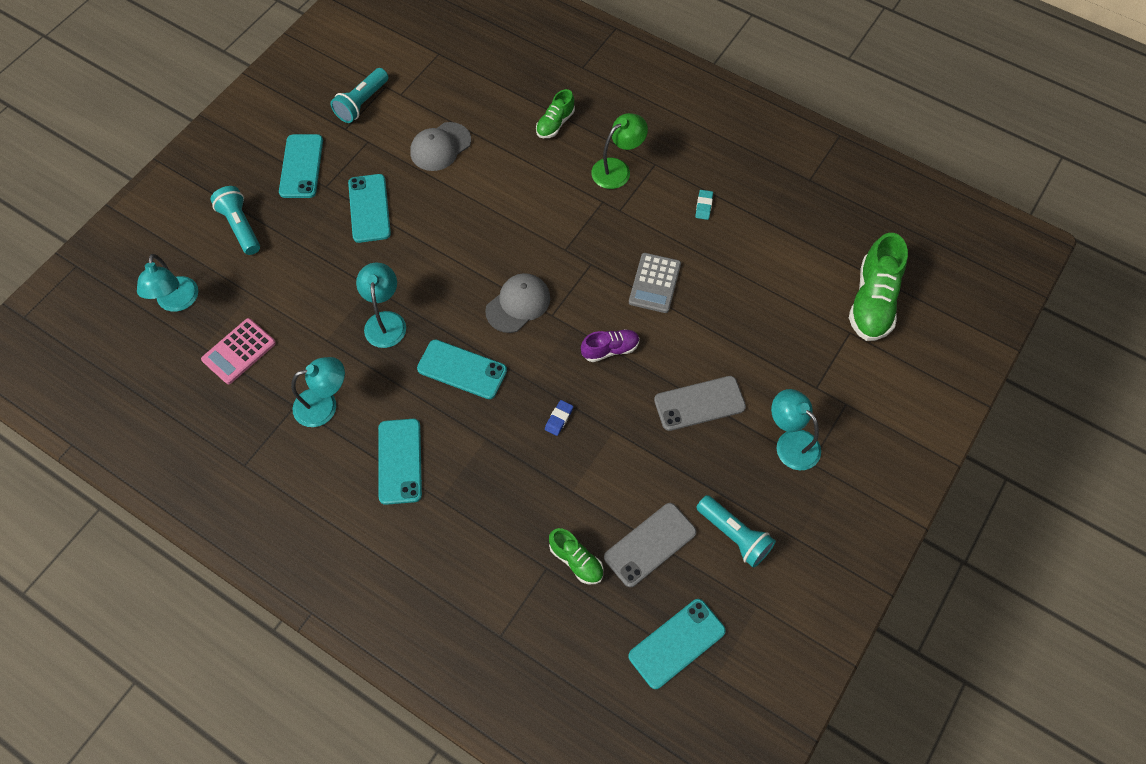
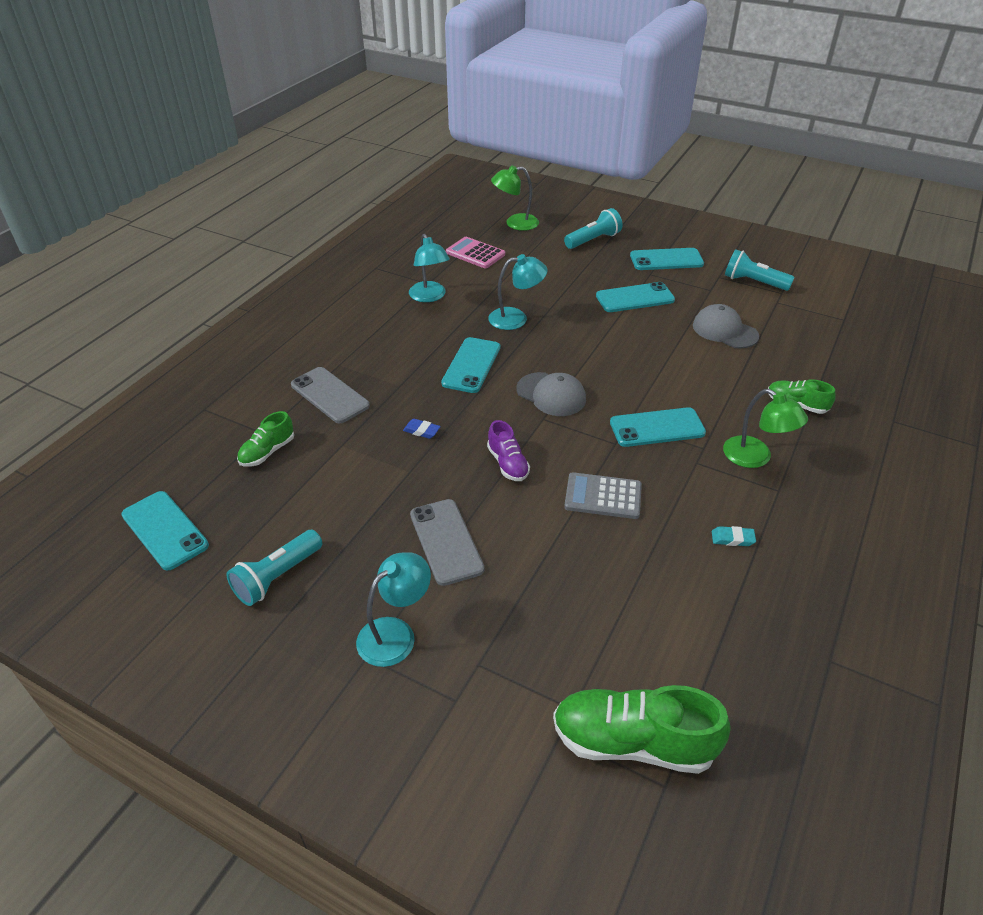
camera: 85 degrees right, 20 degrees down
turquoise lamp [137,254,198,312] -> green lamp [491,165,539,231]
turquoise phone [378,419,422,505] -> turquoise phone moved to [610,407,706,447]
grey phone [604,503,697,587] -> grey phone moved to [291,367,370,424]

